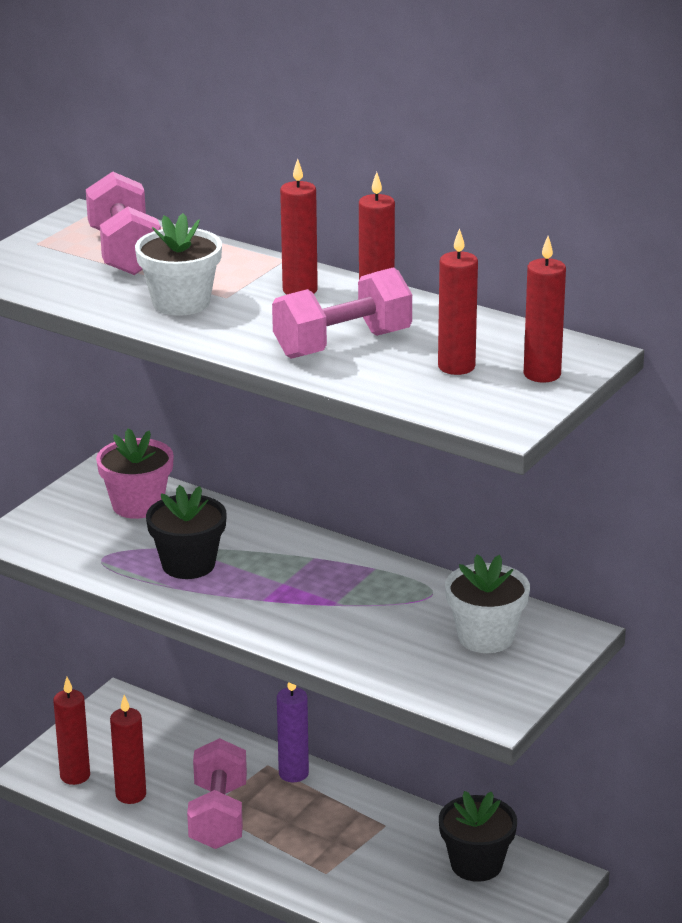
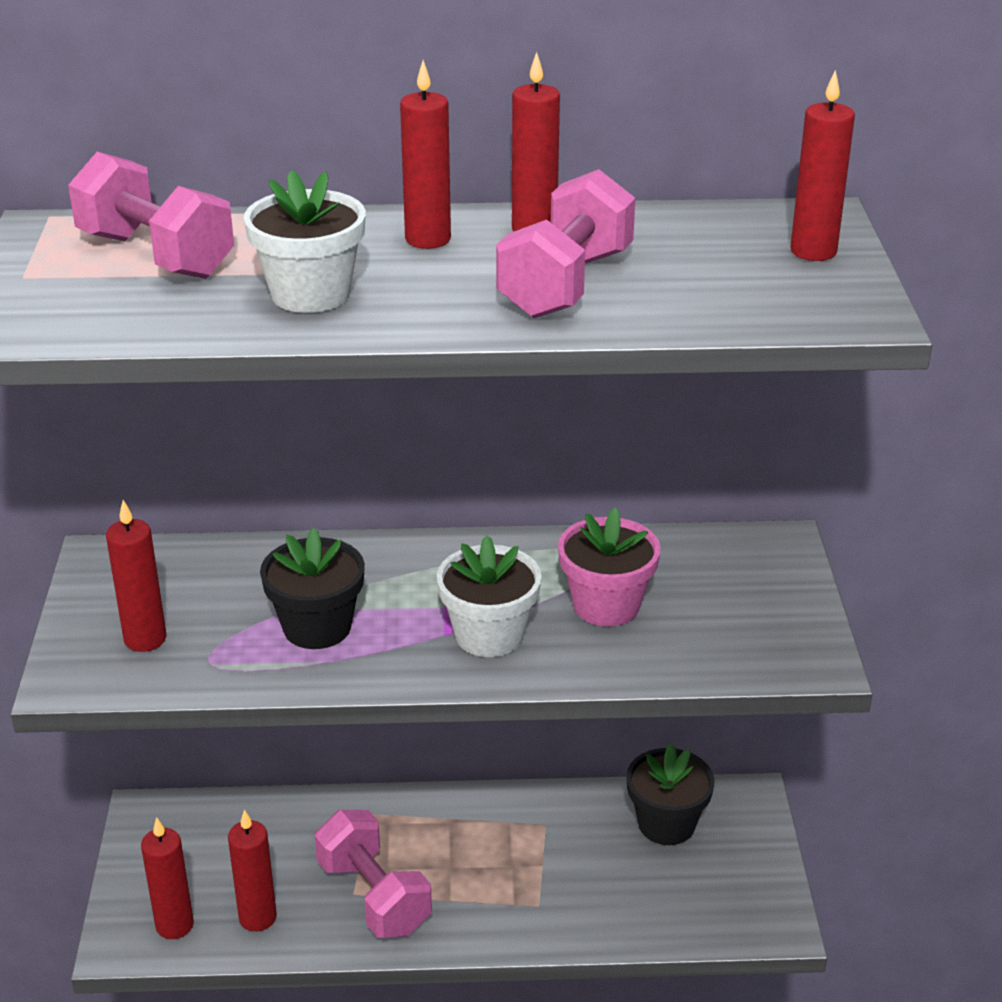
camera: 35 degrees left, 5 degrees up
pink flower pot [96,428,174,519] -> pink flower pot moved to [558,507,661,626]
purple candle [277,682,309,782] -> none
red candle [438,228,478,375] -> red candle moved to [106,500,166,652]
white flower pot [445,554,530,653] -> white flower pot moved to [437,535,542,657]

